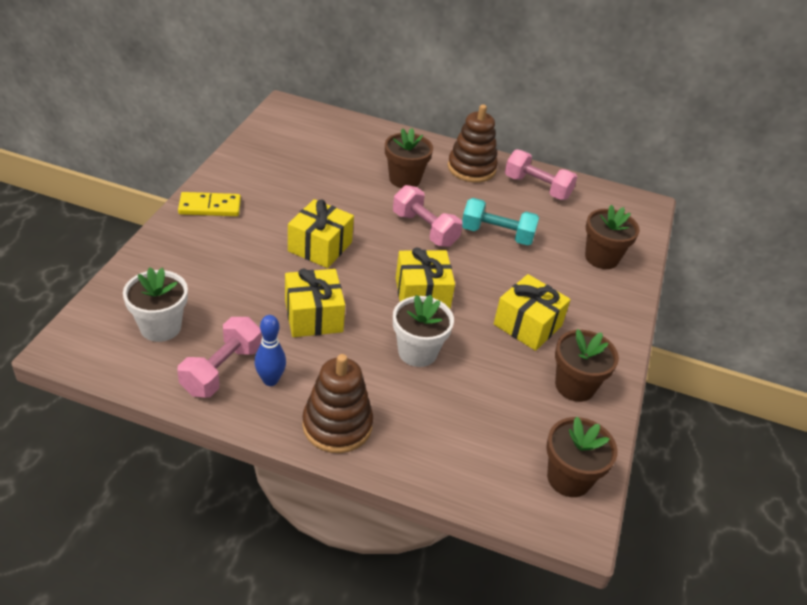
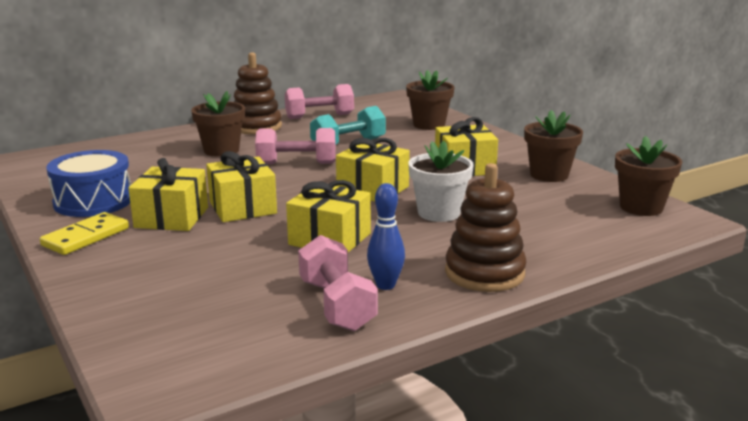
camera: 45 degrees left, 20 degrees down
white flower pot [123,267,188,342] -> none
none -> blue drum [46,150,131,217]
none -> yellow gift [128,158,208,231]

